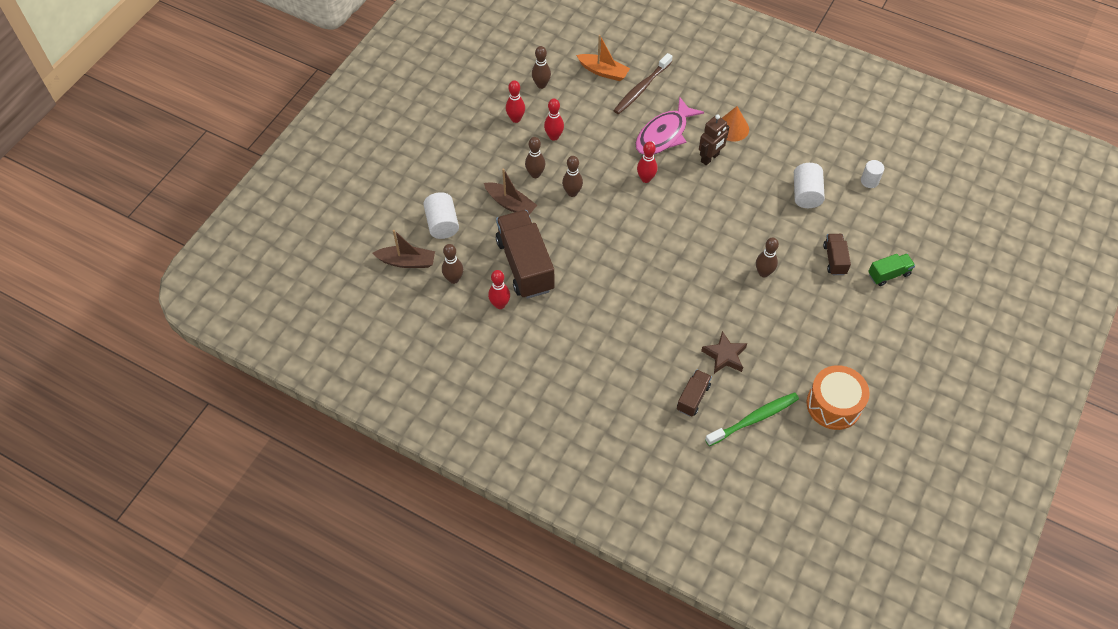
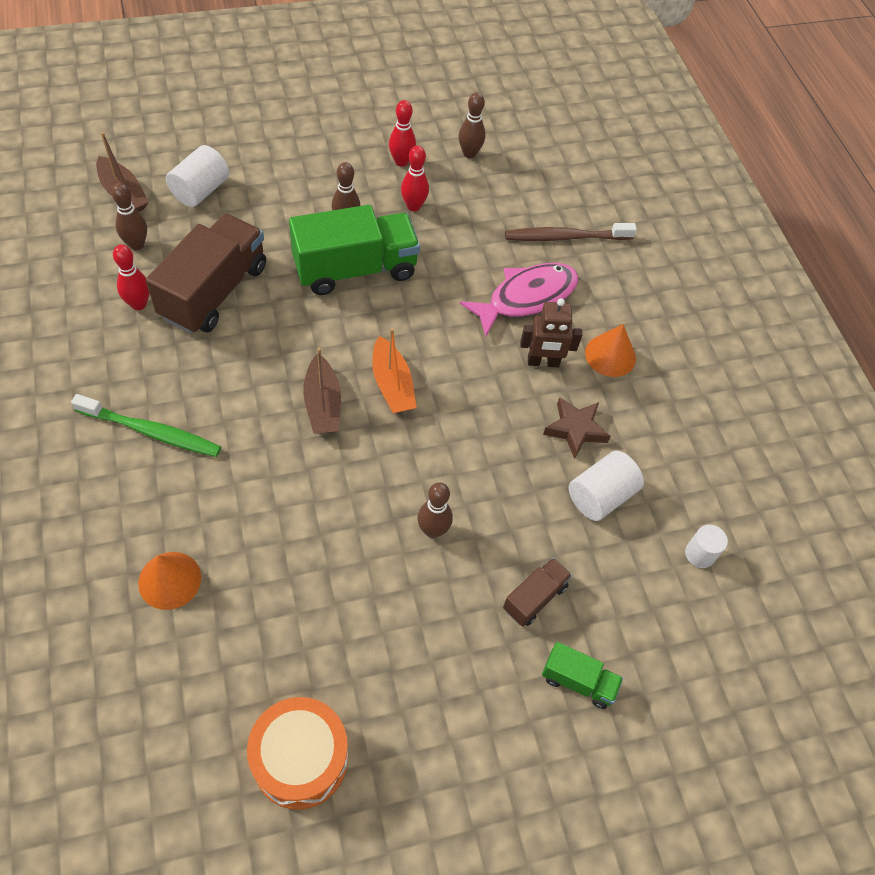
camera: 40 degrees right, 0 degrees up
brown boat [484,168,537,215] -> brown boat moved to [303,348,341,434]
brown bowling pin [562,156,583,197] -> green truck [289,205,420,295]
orange boat [576,35,630,81] -> orange boat moved to [372,328,417,413]
pink fish [635,96,704,155] -> pink fish turned 150 degrees clockwise [460,263,579,337]
red bowling pin [637,141,657,183] -> none
brown truck [677,369,712,416] -> orange cone [138,552,201,610]
brown star [701,331,747,374] -> brown star moved to [543,397,611,459]
green toothbrush [705,392,799,446] -> green toothbrush moved to [71,394,221,457]

